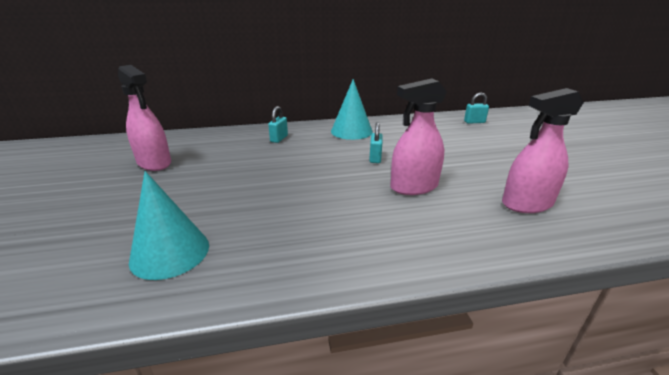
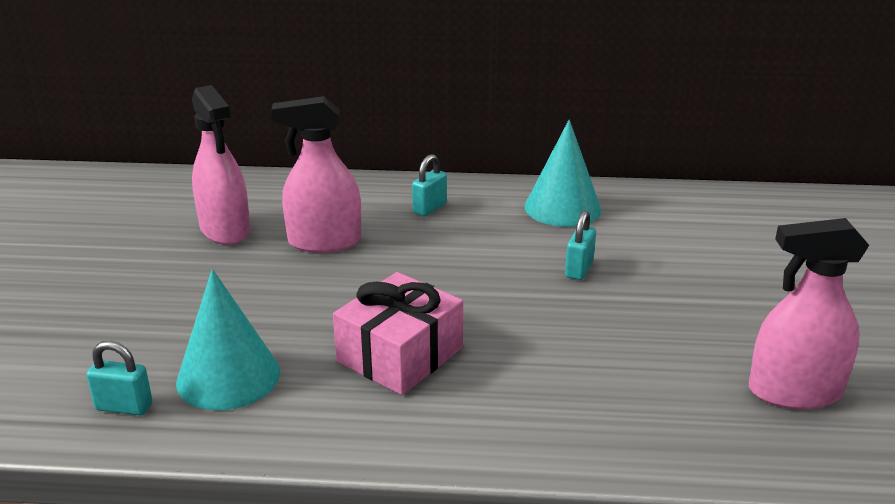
camera: 15 degrees right, 0 degrees up
pink spray bottle [390,79,447,195] -> pink spray bottle moved to [271,96,361,253]
turquoise padlock [464,92,489,124] -> turquoise padlock moved to [86,341,152,415]
none -> pink gift [333,272,463,395]

